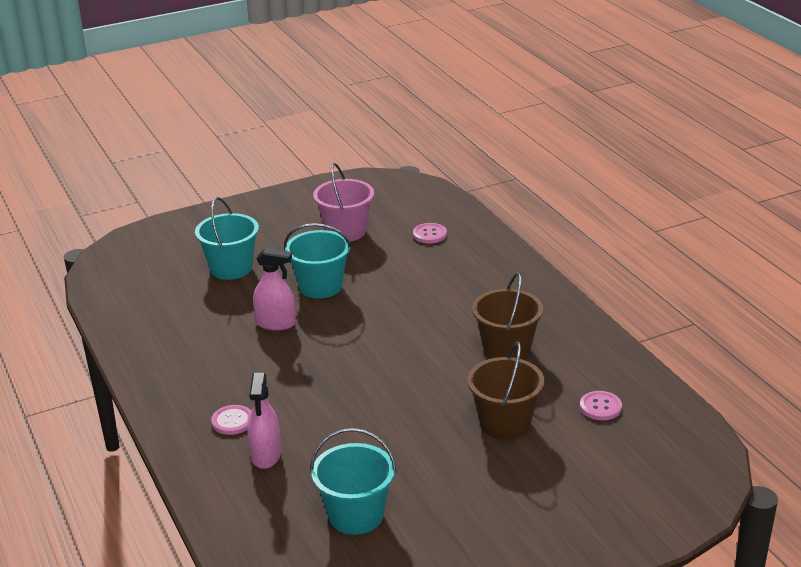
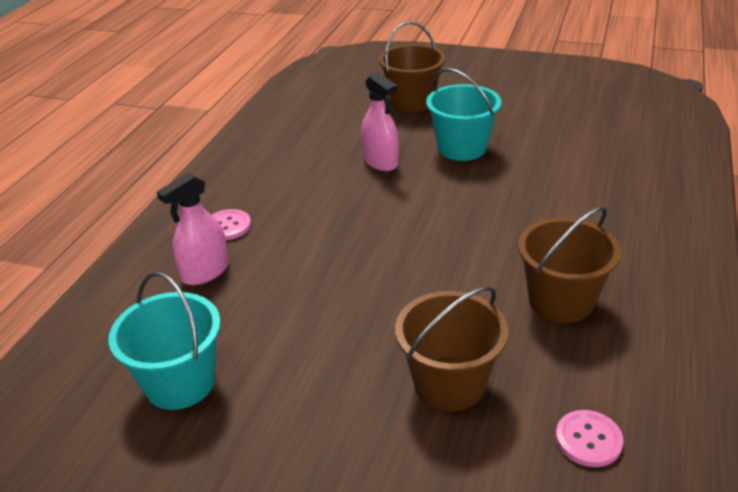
camera: 45 degrees right, 5 degrees up
turquoise bucket [195,197,259,280] -> brown bucket [378,21,446,112]
pink bucket [313,163,374,242] -> none
pink button [413,223,447,244] -> none

